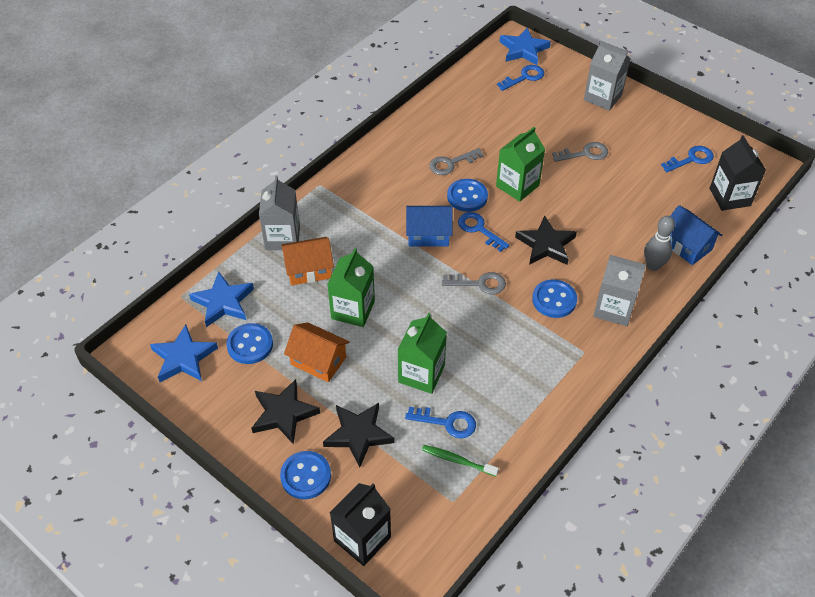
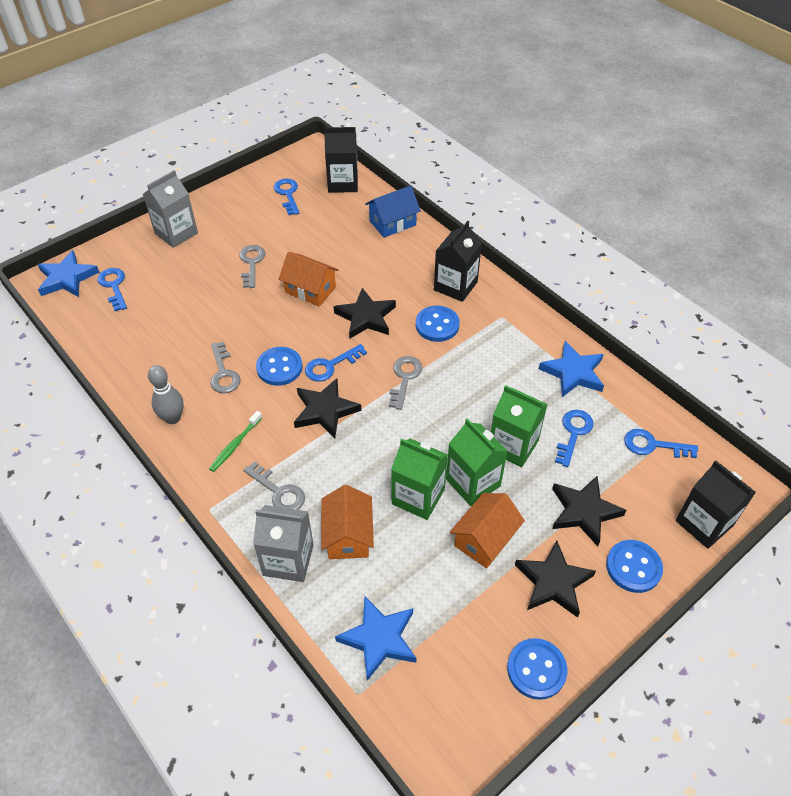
camera: 80 degrees left, 0 degrees up
blue star [150,325,218,382] -> blue star moved to [539,341,604,397]
blue button [226,323,273,364] -> blue button moved to [507,638,567,700]
blue house [406,206,453,247] -> black star [294,378,361,438]
green toothbrush [422,445,499,476] -> green toothbrush moved to [209,411,263,472]
green carton [496,127,545,202] -> green carton moved to [446,418,508,506]
grey carton [593,255,646,326] -> black carton [434,221,482,302]
grey bowling pin [644,216,675,271] -> grey bowling pin moved to [148,365,184,424]
none -> grey key [244,461,305,510]
none -> orange house [279,252,339,306]
none -> blue key [624,429,698,458]

